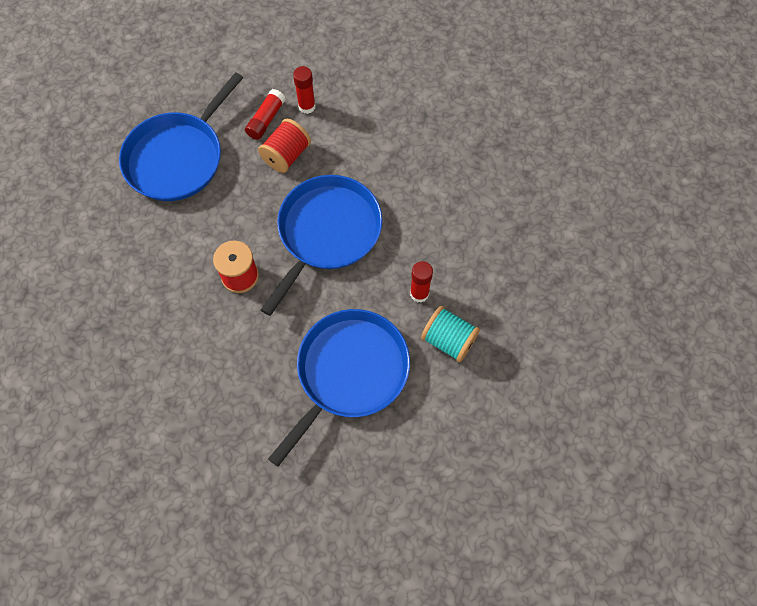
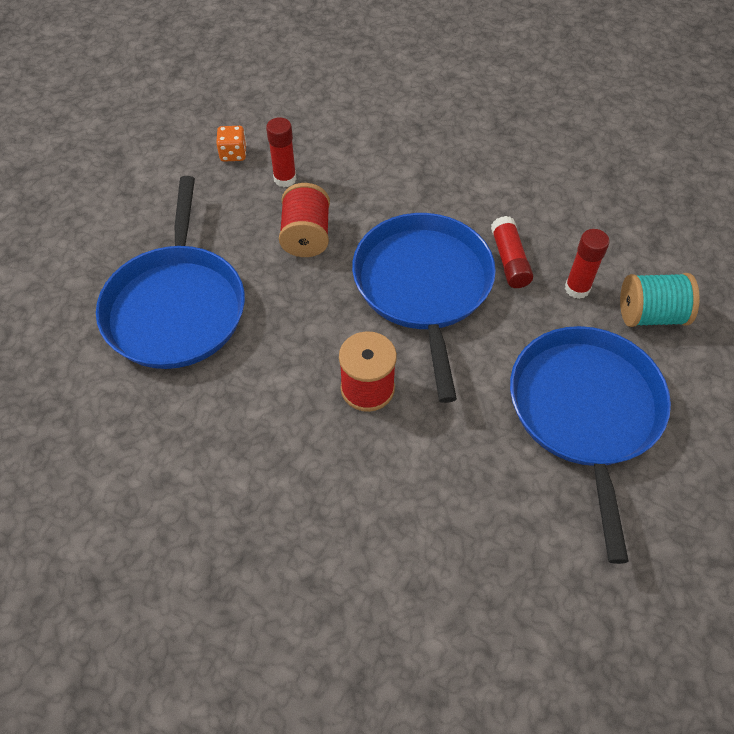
camera: 35 degrees left, 10 degrees down
red glue stick [245,89,285,140] -> red glue stick moved to [491,216,533,288]
none -> orange dice [216,126,247,162]

